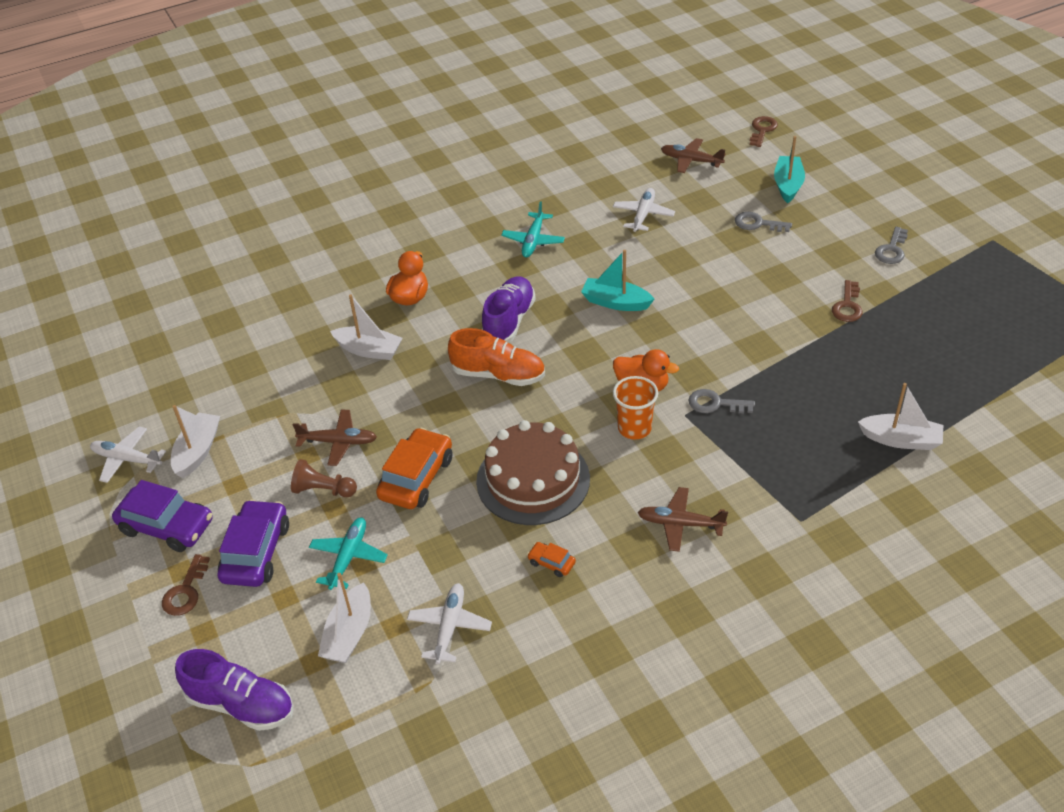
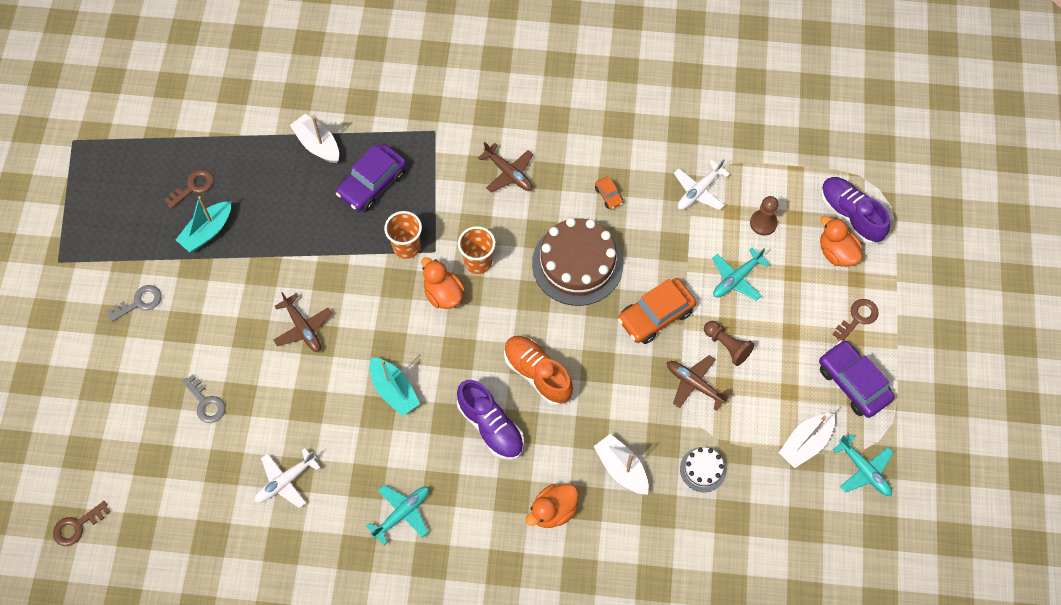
camera: 150 degrees left, 20 degrees up
white plane [90,427,166,483] -> turquoise plane [833,434,893,496]
purple car [218,499,289,587] -> purple car moved to [336,144,407,211]
white boat [318,573,371,663] -> brown pawn [750,196,779,236]
purple shoe [482,276,536,343] -> purple shoe turned 90 degrees counterclockwise [457,380,524,460]
brown plane [661,138,725,173] -> brown plane moved to [273,292,332,352]
grey key [689,389,755,414] -> orange cup [384,211,422,259]
turquoise boat [774,136,805,203] -> turquoise boat moved to [176,196,231,252]
brown key [832,280,863,322] -> brown key moved to [164,169,214,209]
none -> white cake [680,447,727,492]
none -> orange duck [820,216,862,267]

